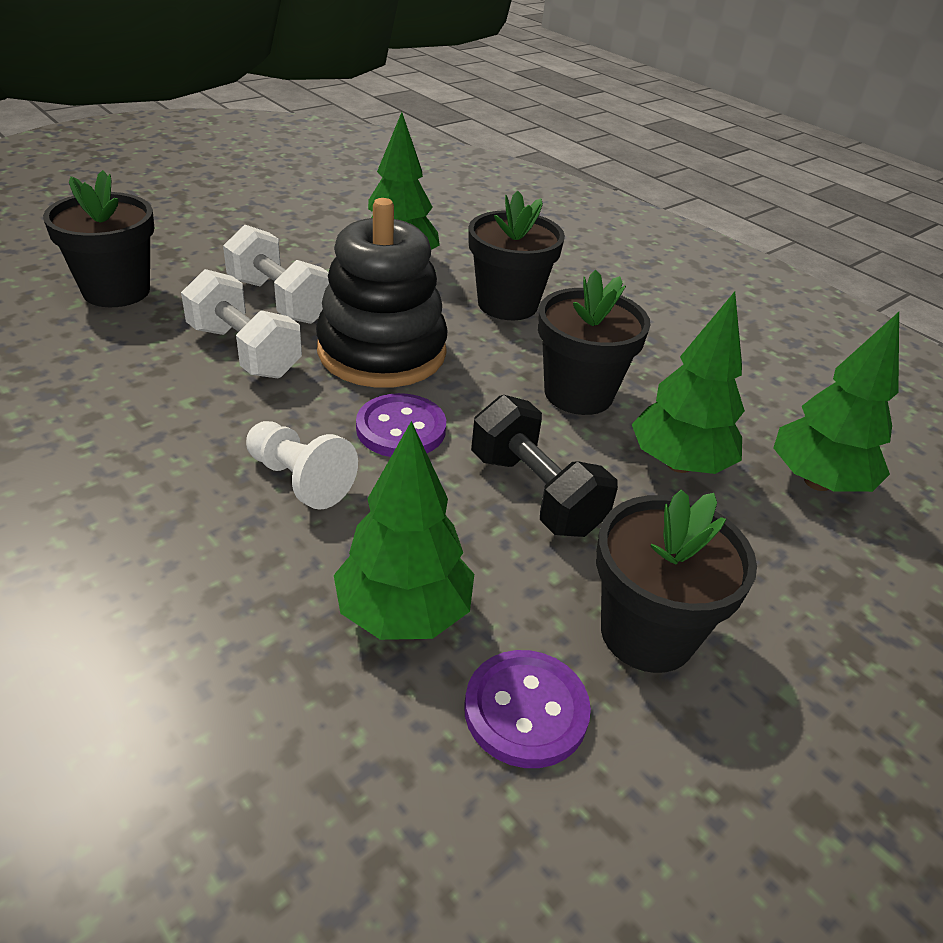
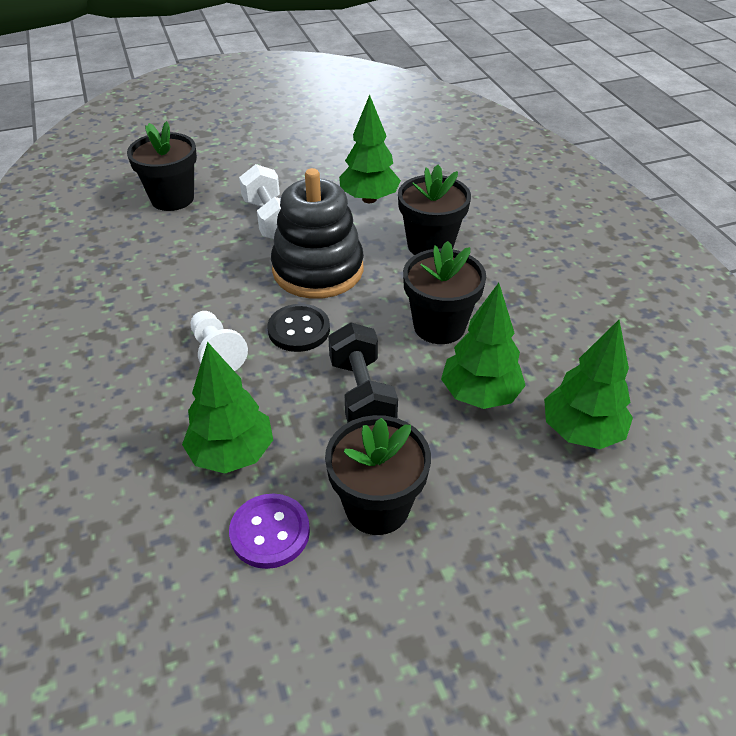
camera: 25 degrees right, 5 degrees up
white dumbbell [181,269,302,379] -> none
purple button [356,393,446,457] -> black button [267,304,330,352]

